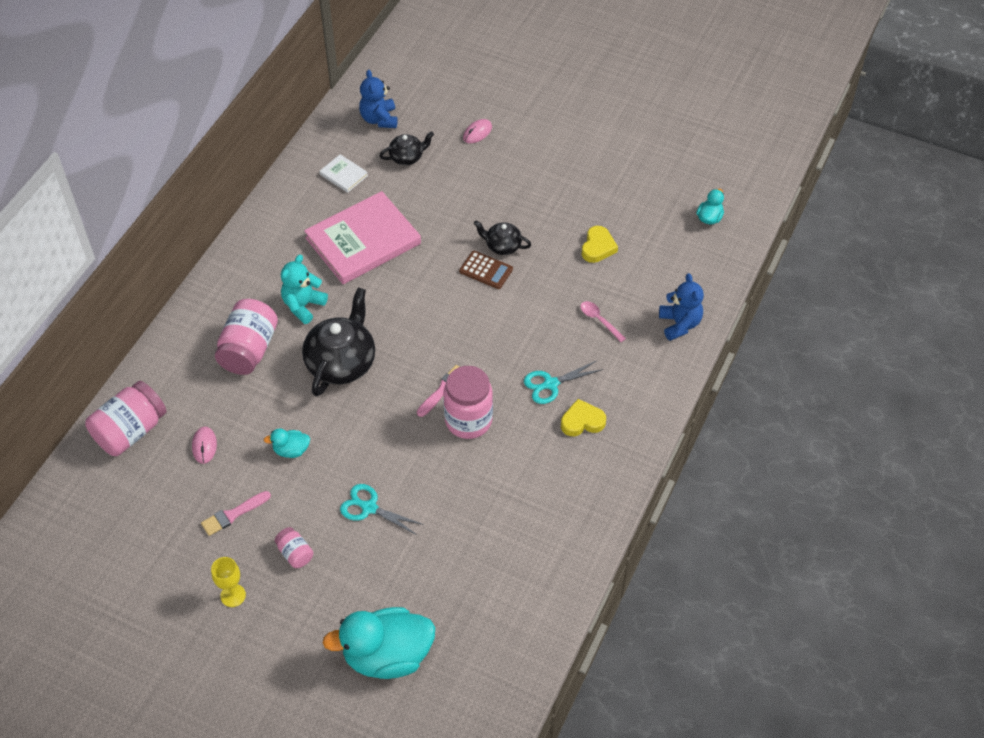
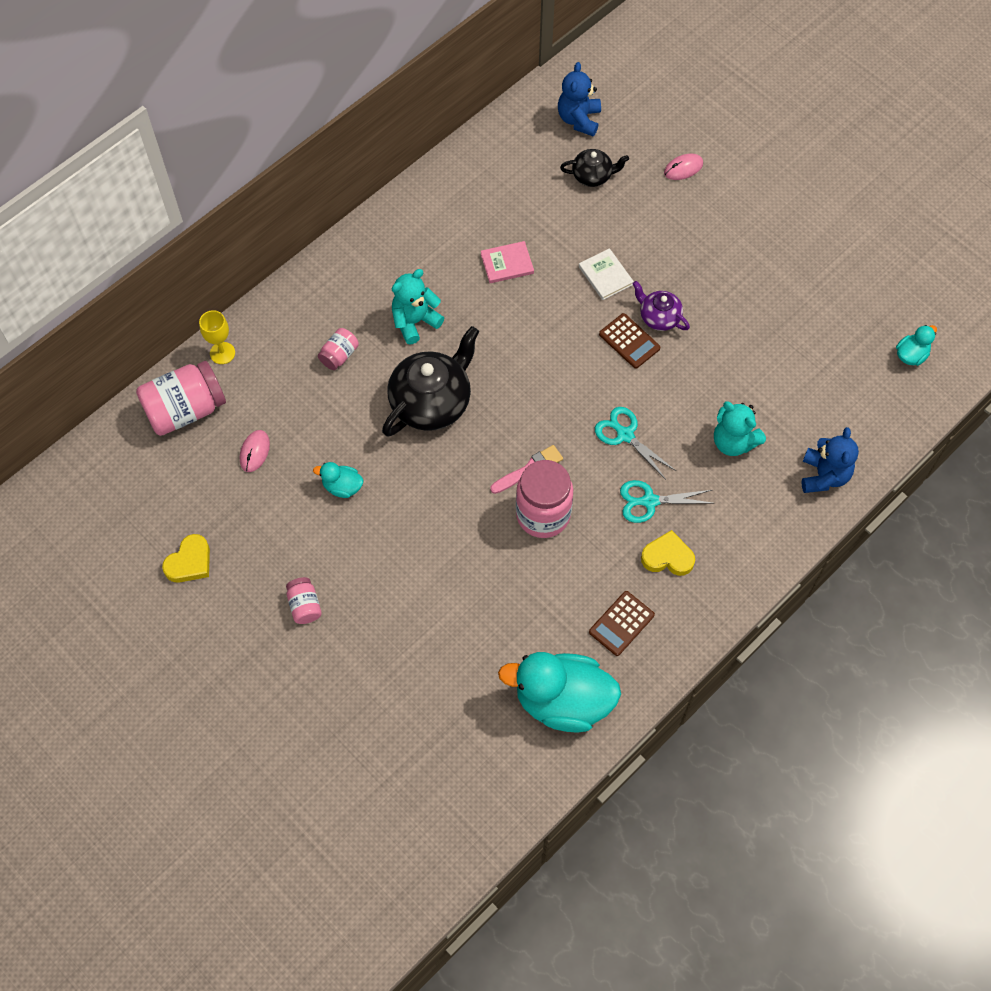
camera: 20 degrees right, 10 degrees up
pink brush [201,491,271,536] -> none
yellow goblet [211,557,246,607] -> yellow goblet moved to [199,310,235,364]
pink jar [215,299,278,375] -> pink jar [318,328,359,370], size x0.50
pink book [304,191,421,284] -> pink book [481,241,534,283], size x0.43
white book [319,154,368,193] -> white book moved to [579,248,634,300]
turquoise duck [323,607,435,679] -> turquoise duck moved to [498,652,621,733]
turquoise scissors [340,484,424,535] -> turquoise scissors moved to [595,407,676,480]
black teapot [474,220,531,255] -> purple teapot [633,281,690,331]
pink spoon [580,301,626,342] -> turquoise teddy bear [714,402,766,456]
yellow heart [582,226,618,263] -> yellow heart moved to [162,534,210,583]
none -> brown calculator [589,591,655,656]

